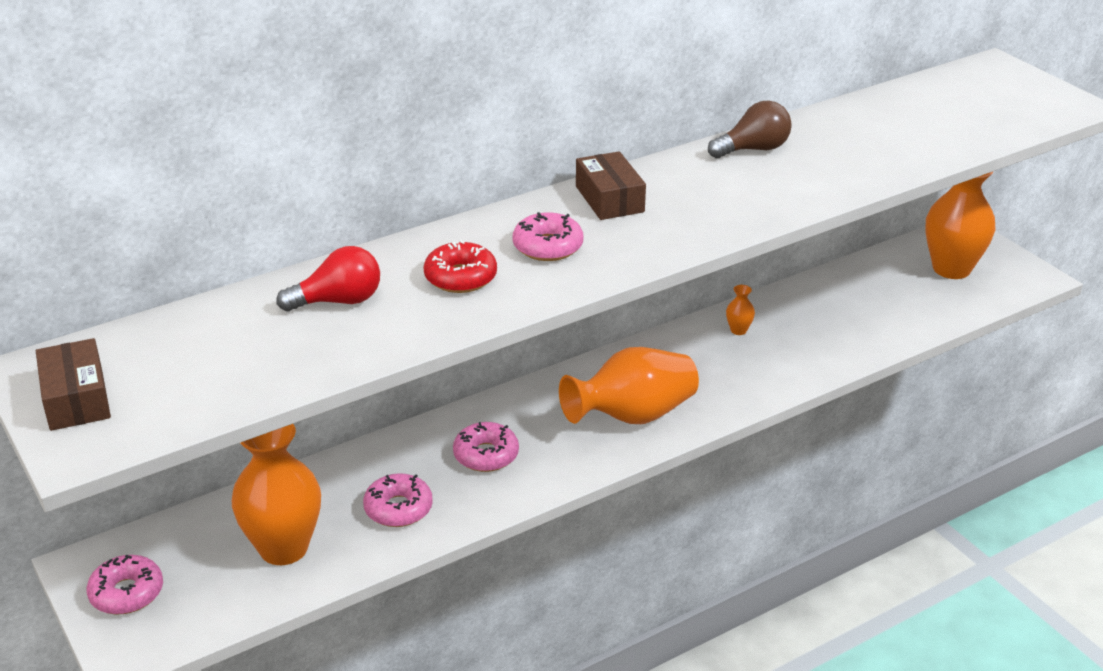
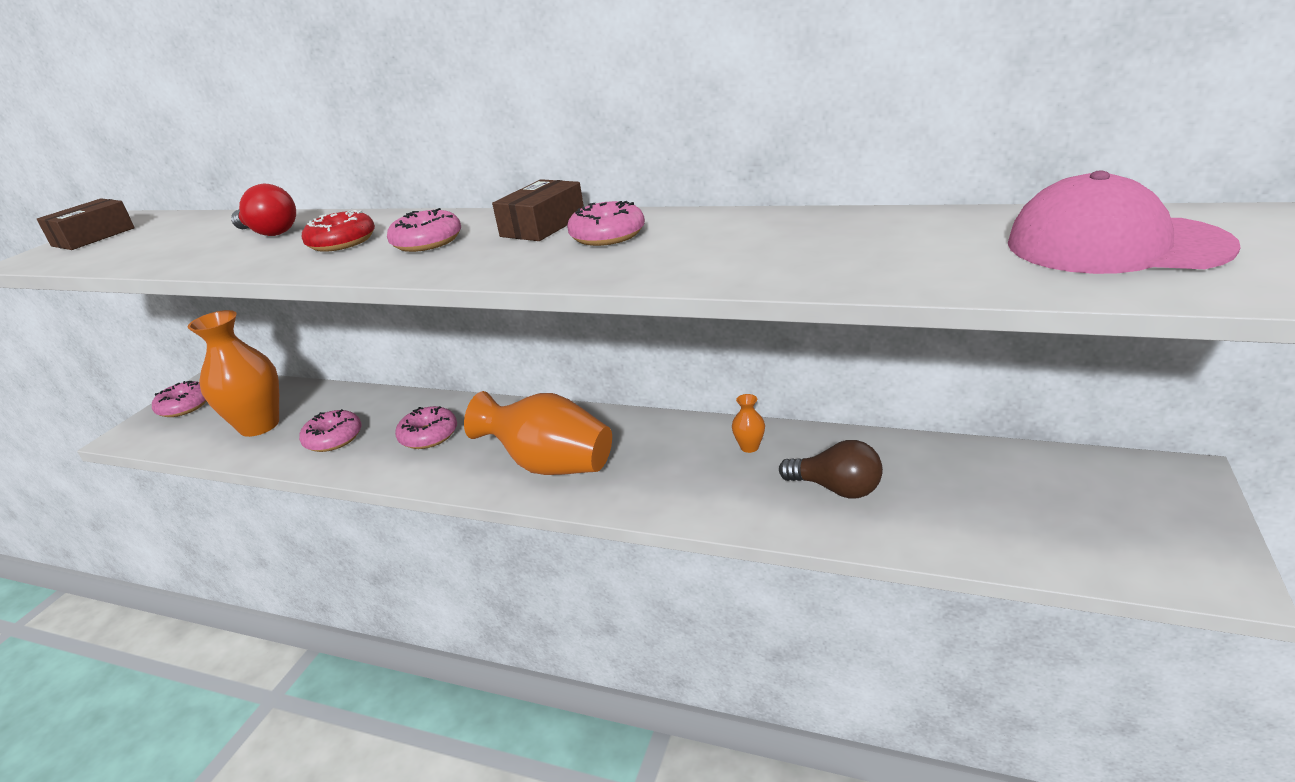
camera: 55 degrees right, 5 degrees down
brown light bulb [708,100,792,158] -> brown light bulb moved to [779,440,883,499]
orange vase [925,171,996,279] -> none
none -> pink donut [567,201,645,246]
none -> pink cap [1008,171,1241,274]

